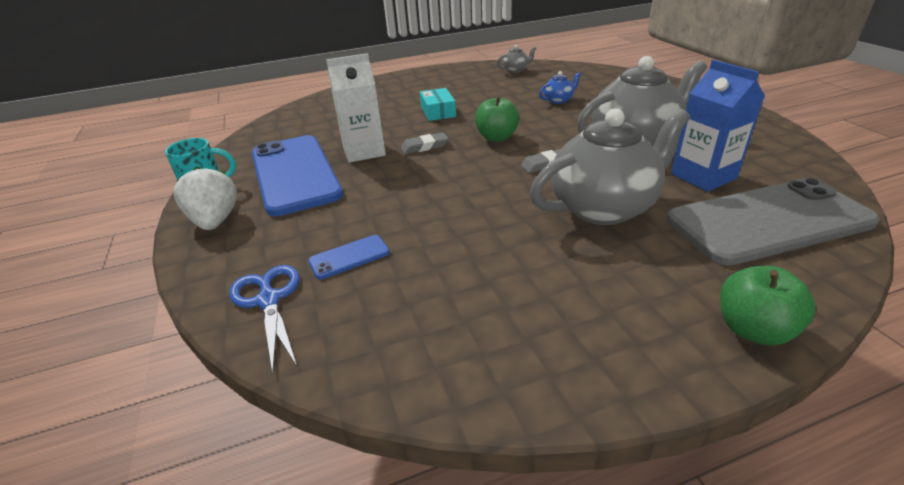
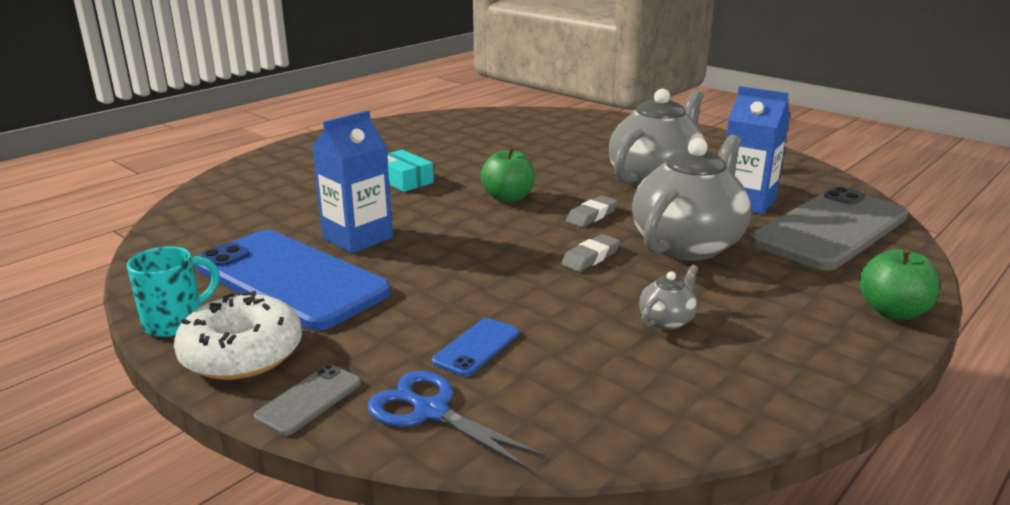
camera: 30 degrees left, 10 degrees down
white strawberry [174,166,237,230] -> white donut [174,291,302,380]
white carton [326,53,386,163] -> blue carton [312,110,393,253]
grey eraser [401,132,449,154] -> grey eraser moved to [561,234,620,272]
grey teapot [497,45,537,73] -> grey teapot moved to [639,265,698,330]
blue teapot [539,71,581,104] -> none
none -> grey phone [254,364,361,436]

